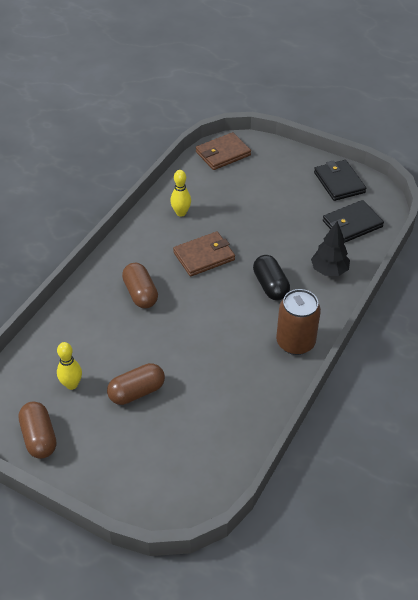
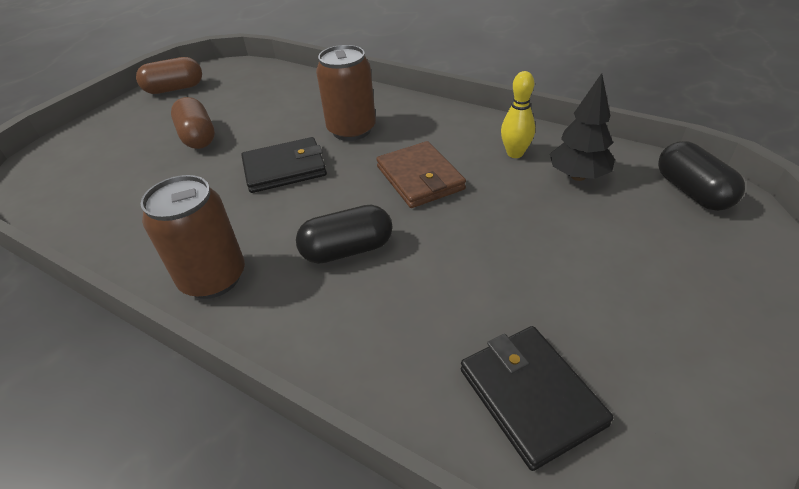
camera: 95 degrees right, 5 degrees down
yellow bowling pin [57,342,82,390] -> none
brown capsule [122,263,158,308] -> brown can [316,45,376,141]
brown wallet [196,132,251,170] -> black capsule [658,141,745,211]
black tree [311,221,350,276] -> black tree moved to [550,73,615,181]
black wallet [314,160,366,201] -> black wallet moved to [241,137,327,193]

